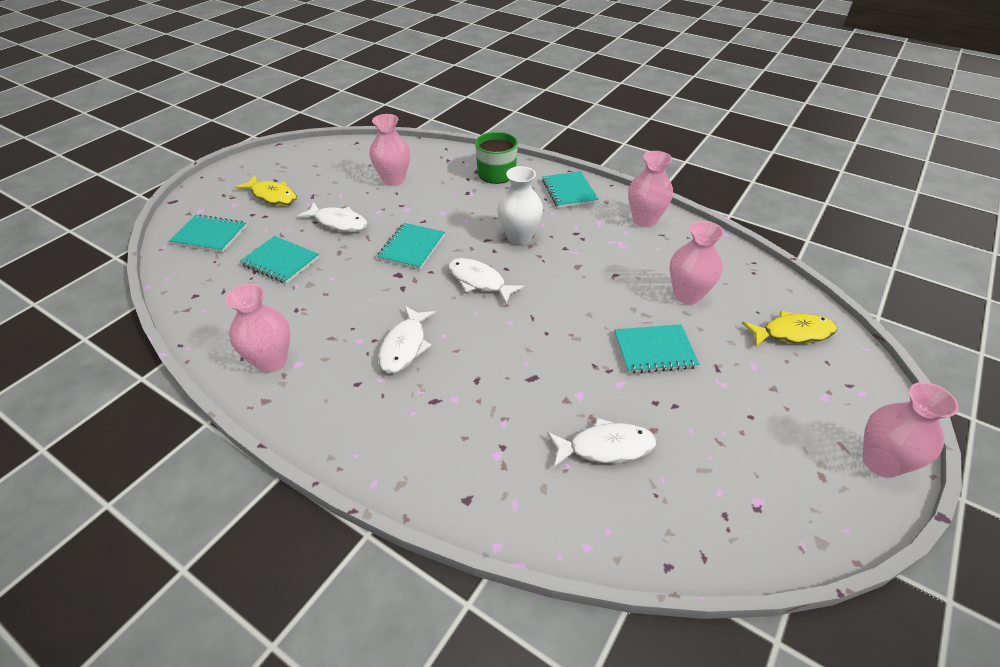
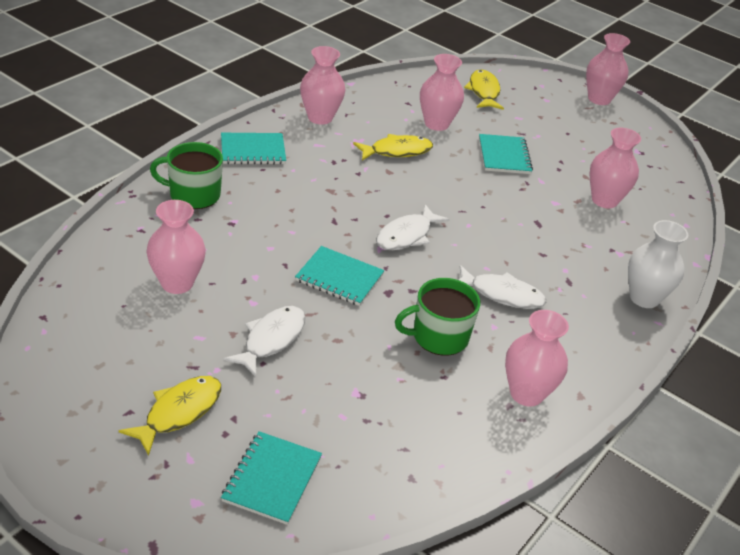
camera: 90 degrees left, 5 degrees down
turquoise notebook [240,236,319,284] -> none
white vase [497,166,543,245] -> white vase moved to [628,220,688,308]
white fish [547,418,657,467] -> pink vase [589,128,641,208]
none -> yellow fish [353,134,433,160]
none -> green mug [395,278,480,356]

